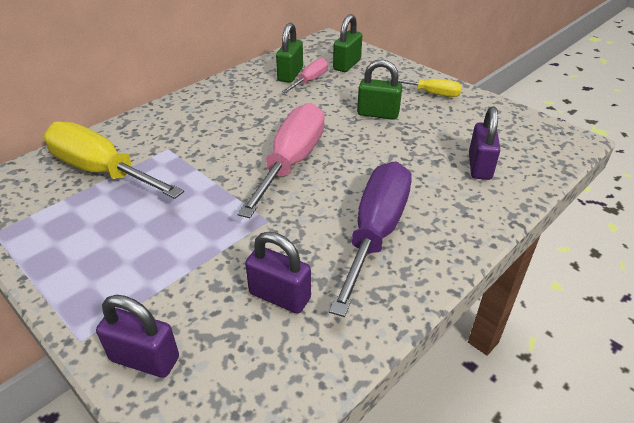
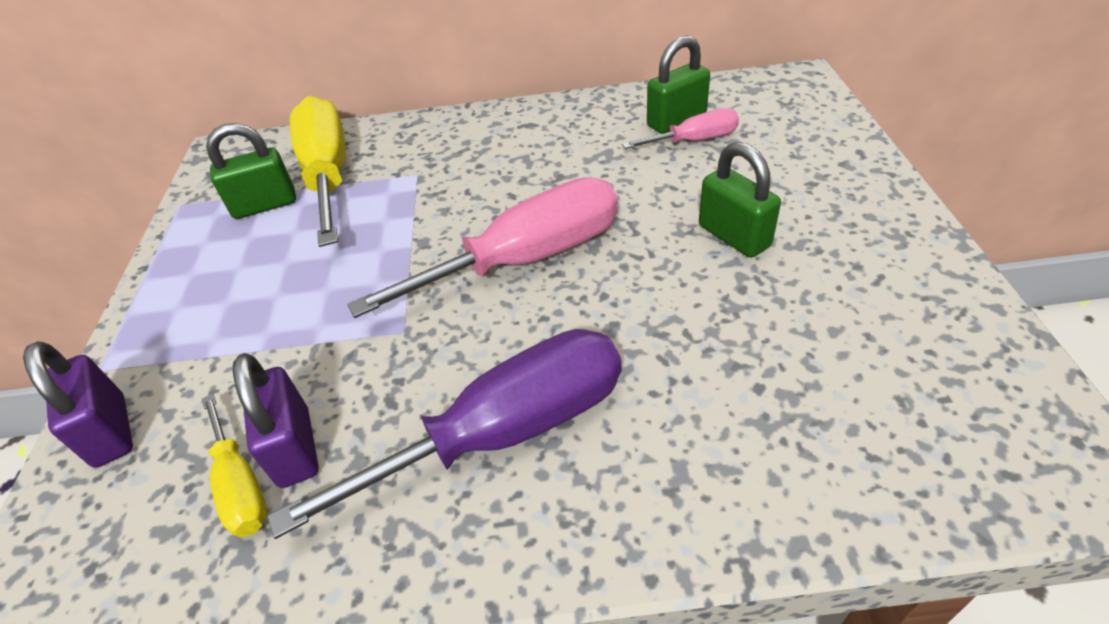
camera: 45 degrees right, 5 degrees up
green padlock [333,14,362,72] -> green padlock moved to [206,123,296,219]
yellow screwdriver [387,78,462,97] -> yellow screwdriver moved to [202,393,267,537]
purple padlock [469,106,500,180] -> none

